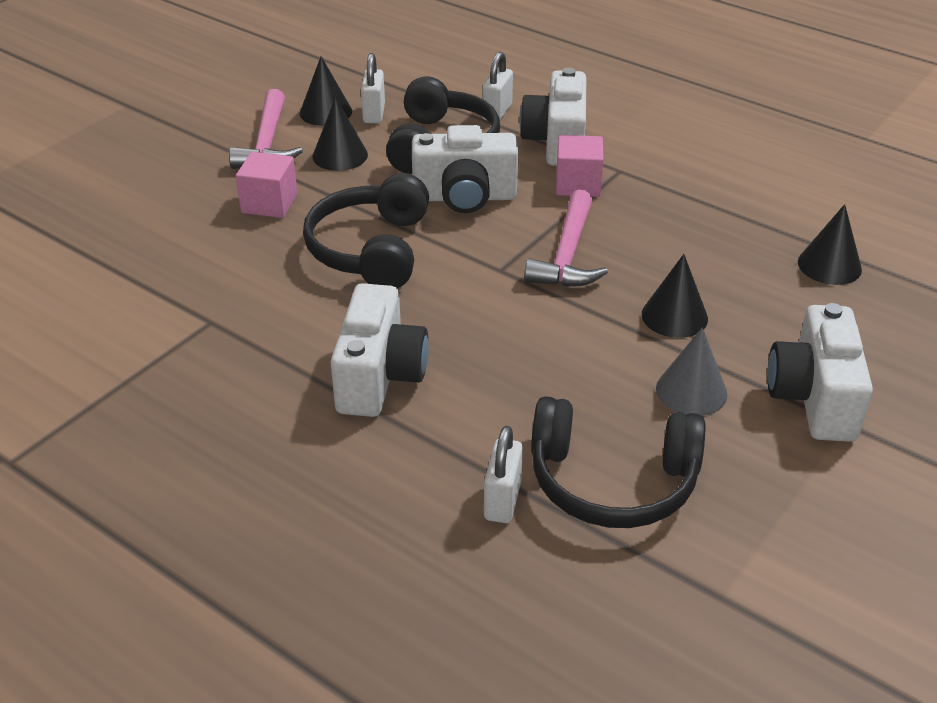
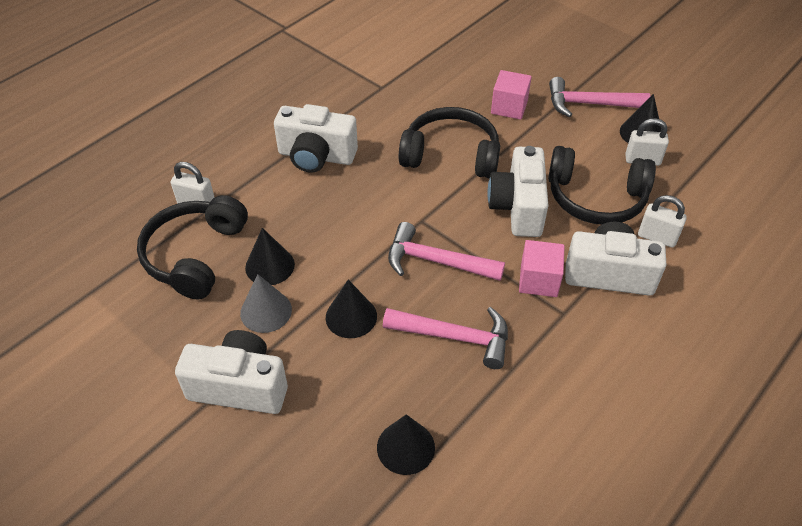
camera: 95 degrees right, 10 degrees up
black cone [312,98,368,171] -> black cone moved to [245,228,295,285]
none -> pink hammer [383,307,508,369]

